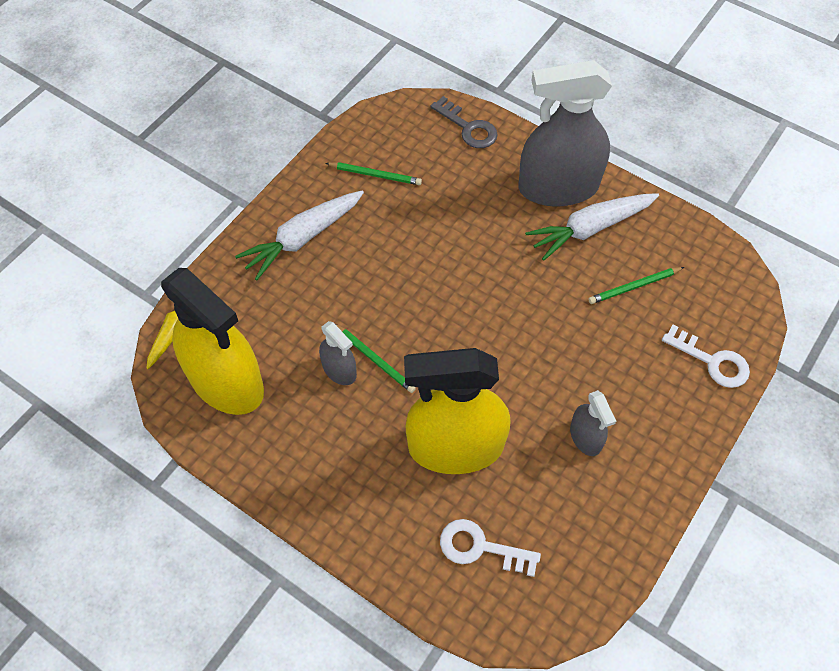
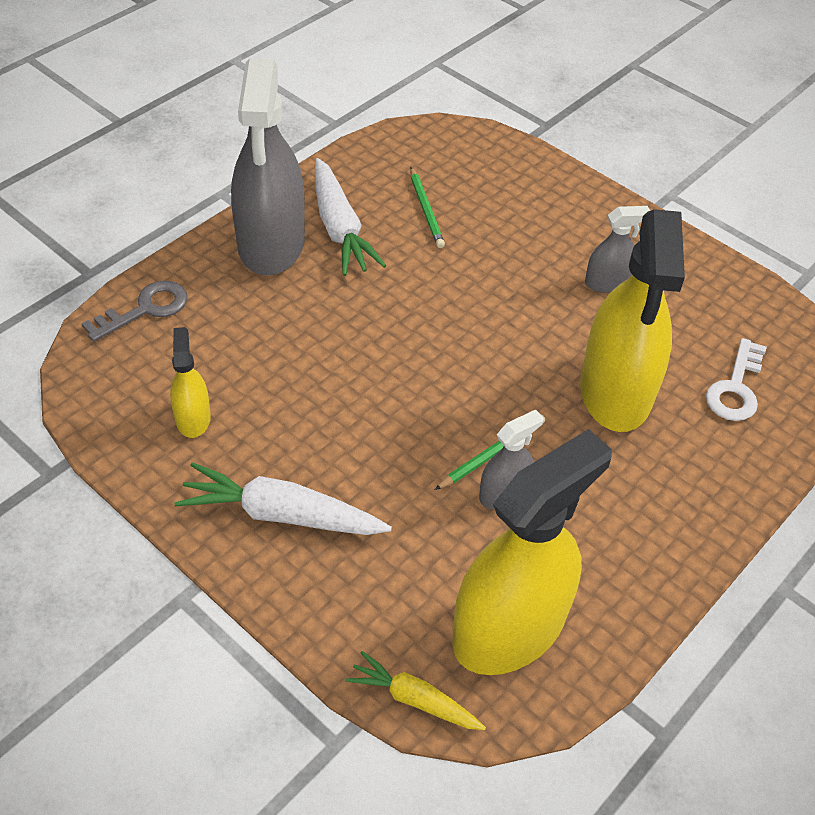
camera: 85 degrees left, 10 degrees down
white carrot [235,191,364,280] -> white carrot turned 135 degrees clockwise [174,462,392,535]
green pencil [325,162,422,185] -> yellow spray bottle [170,327,211,438]
white key [662,325,750,388] -> none

